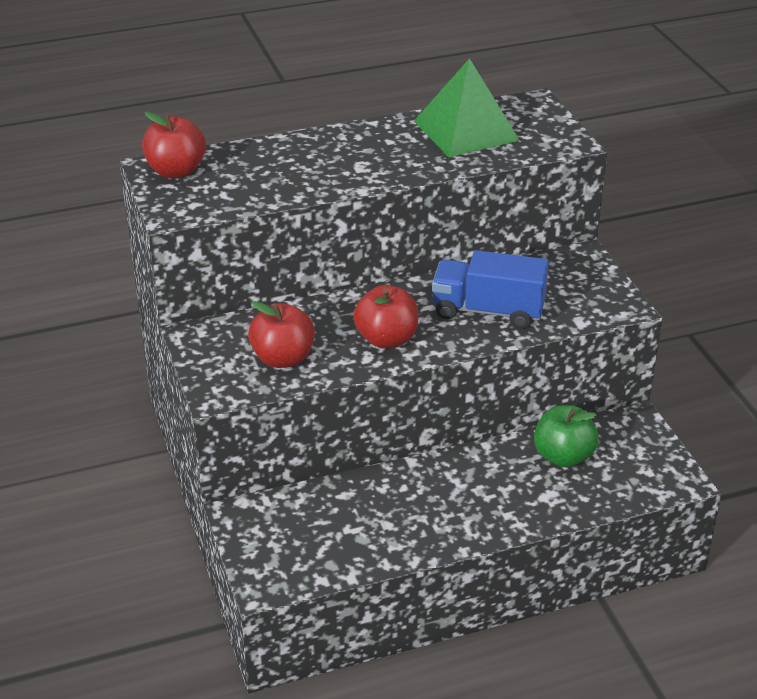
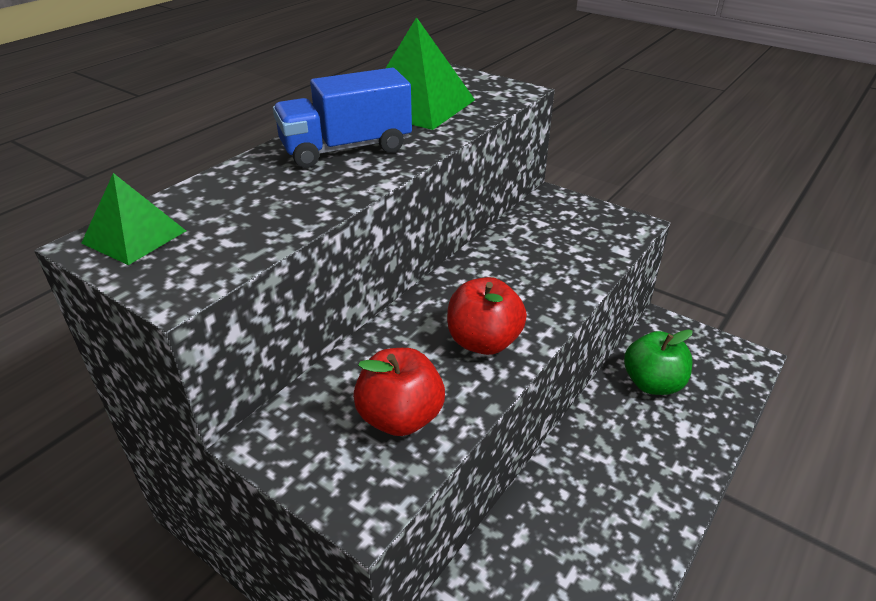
camera: 35 degrees left, 0 degrees up
red apple [142,112,206,178] -> green pyramid [81,173,186,265]
blue truck [432,250,549,329] -> blue truck moved to [273,68,412,168]

